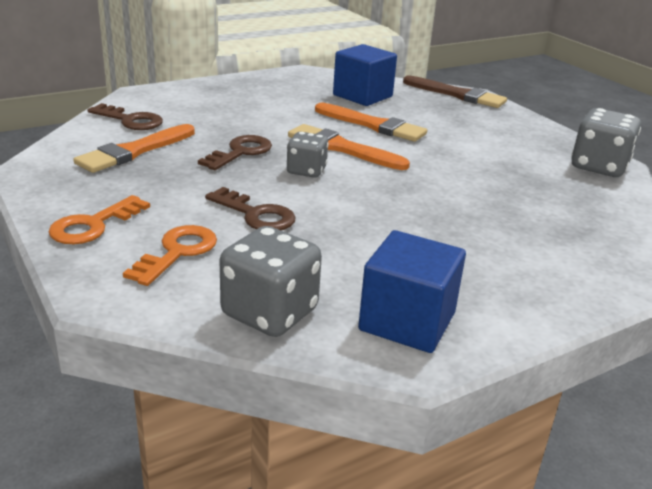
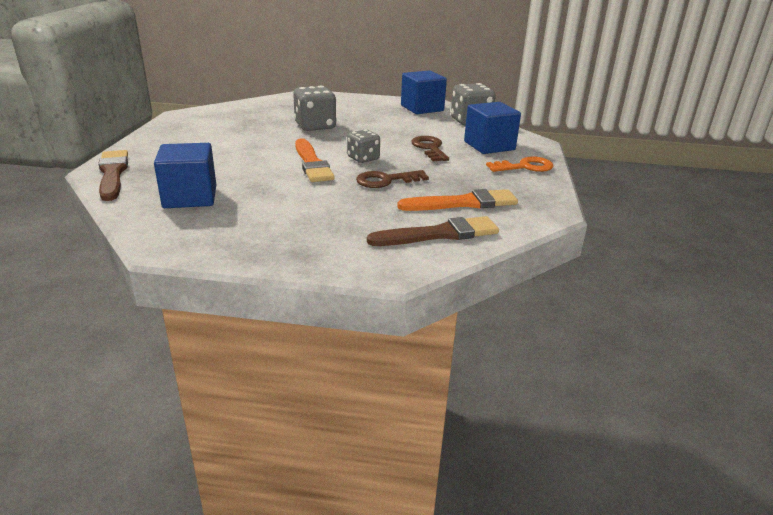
camera: 140 degrees left, 0 degrees up
brown key [88,103,163,130] -> brown brush [367,216,499,246]
orange key [123,225,217,286] -> blue cube [464,102,521,154]
orange brush [315,103,427,142] -> none
grey dice [571,108,641,177] -> grey dice moved to [293,86,337,131]

